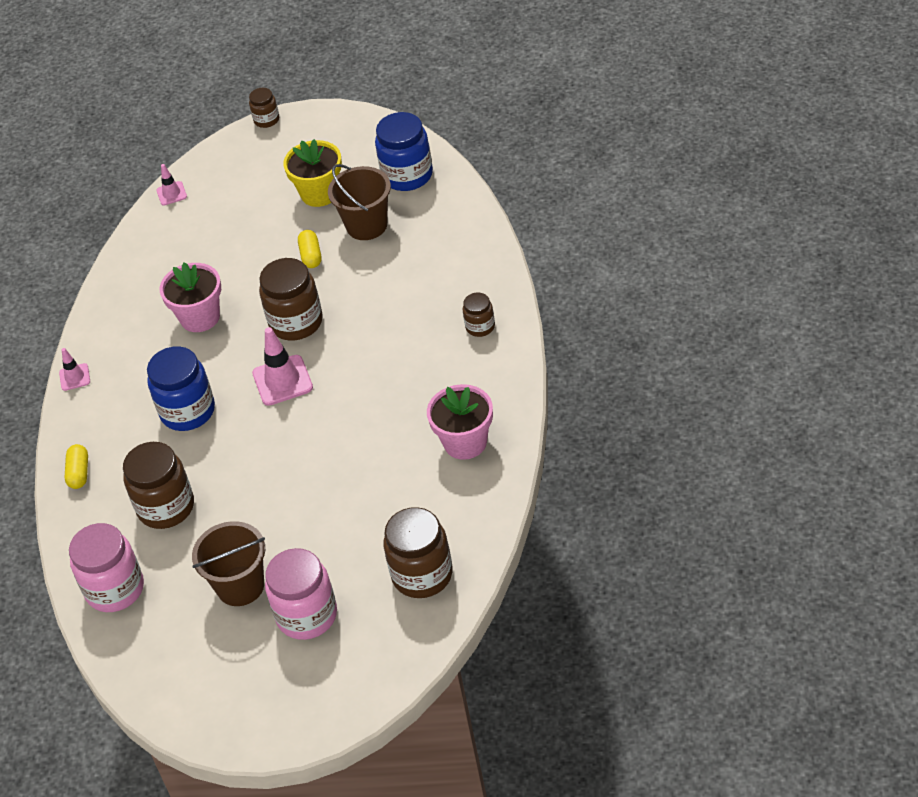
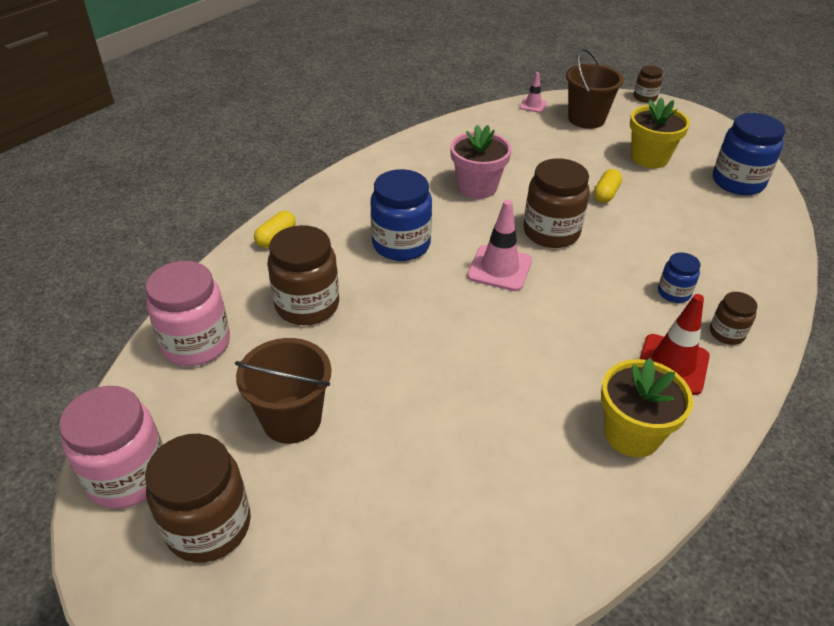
camera: 30 degrees right, 5 degrees down
pink traffic cone [59,348,90,391] -> none
pink jar [265,548,337,640] -> pink jar moved to [59,386,163,509]
brown bucket [328,164,391,240] -> brown bucket moved to [566,48,624,129]
brown jar [383,507,453,598] -> brown jar moved to [145,434,251,562]
pink flower pot [427,384,493,460] -> yellow flower pot [601,358,693,457]
none -> red traffic cone [640,294,710,395]
none -> blue jar [658,252,701,303]

